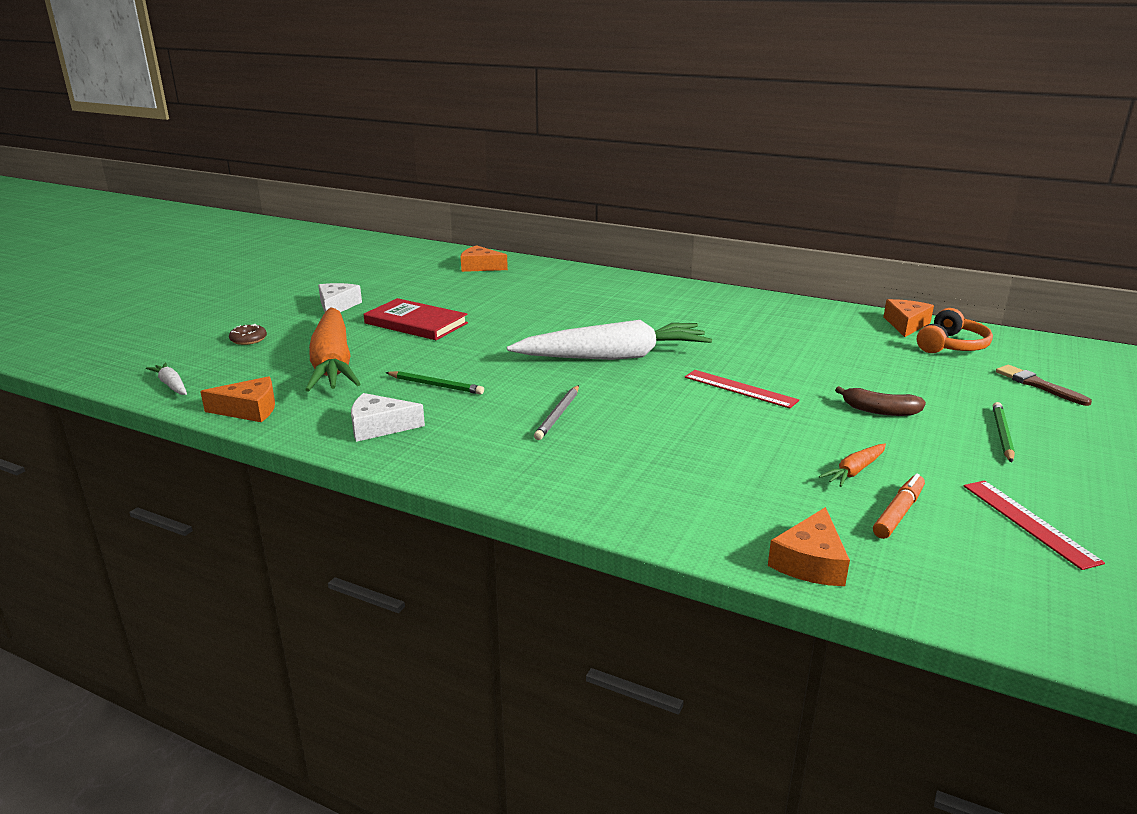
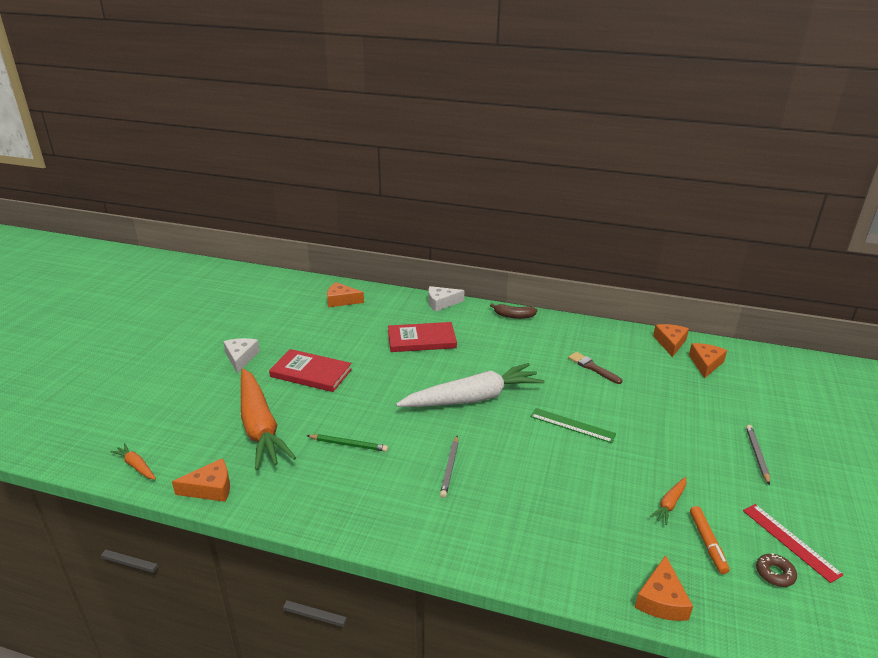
camera: 10 degrees left, 5 degrees up
white carrot [146,362,187,395] -> orange carrot [110,443,156,480]
brown donut [229,324,267,345] -> brown donut moved to [756,553,797,587]
white cheese [351,393,425,442] -> white cheese moved to [428,286,465,312]
red ruler [685,370,799,409] -> green ruler [530,408,616,443]
brown banana [835,386,926,416] -> brown banana moved to [490,304,537,319]
orange marker [873,473,925,539] -> orange marker turned 150 degrees clockwise [690,506,729,574]
orange headphones [917,308,993,353] -> orange cheese [689,343,727,378]
green pencil [993,402,1015,463] -> grey pencil [746,425,770,485]
brown brush [996,365,1092,406] -> brown brush moved to [568,352,622,384]
none -> red book [388,322,457,352]

